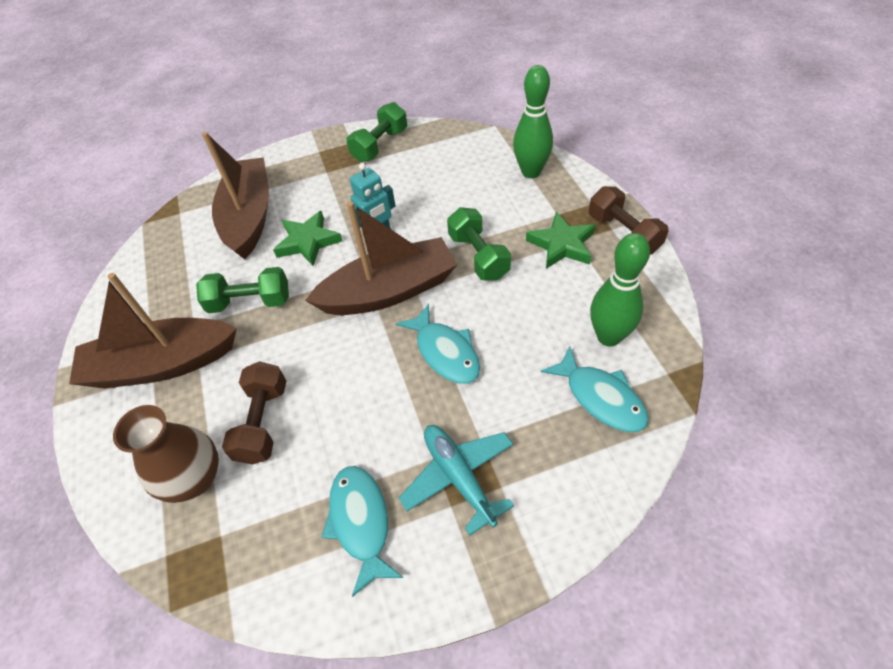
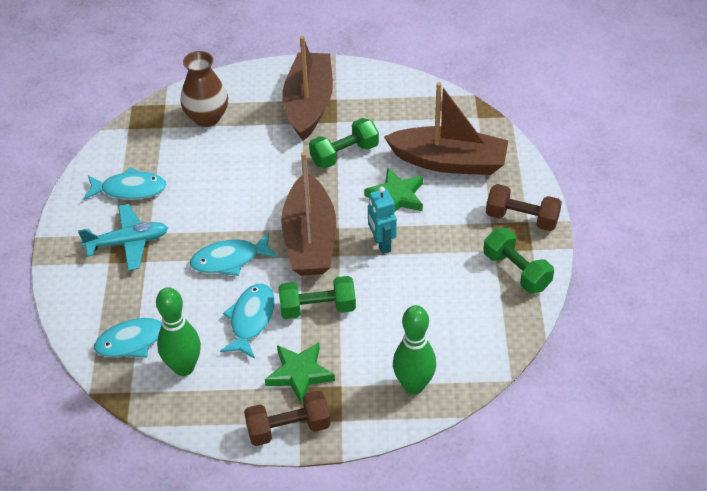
camera: 105 degrees right, 5 degrees down
green dumbbell [196,267,289,313] -> green dumbbell turned 45 degrees clockwise [309,118,379,169]
brown dumbbell [222,361,286,465] -> brown dumbbell moved to [486,184,562,231]
none -> turquoise fish [220,284,274,359]

